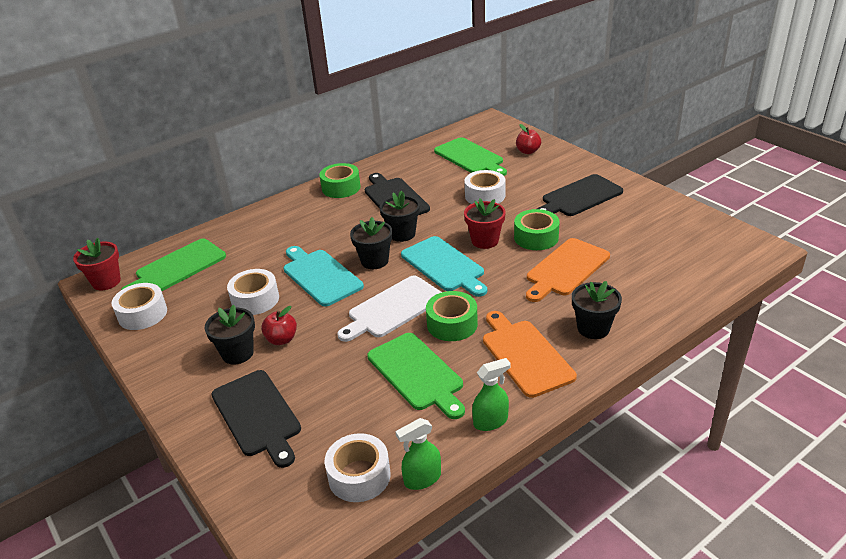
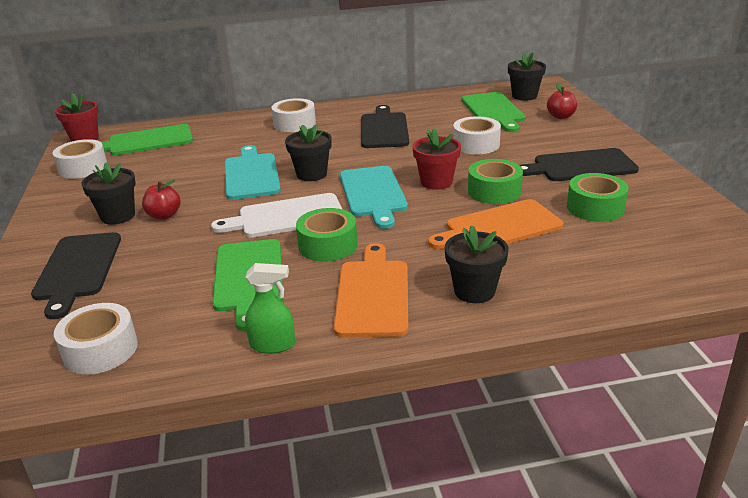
camera: 25 degrees right, 5 degrees down
white tape [227,269,279,315] -> white tape moved to [271,98,316,132]
green tape [319,163,361,198] -> green tape moved to [567,173,629,222]
black flower pot [380,191,420,242] -> black flower pot moved to [508,52,546,101]
green spray bottle [395,418,441,490] -> none

